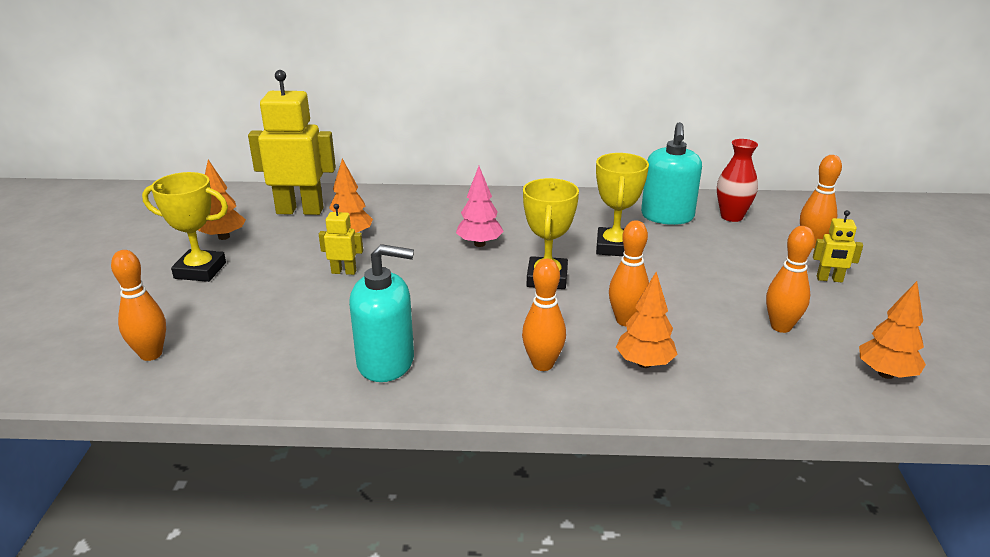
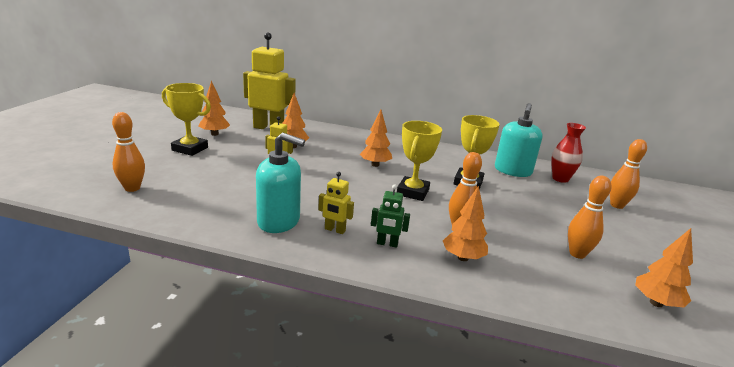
camera: 10 degrees right, 5 degrees down
pink tree [456,166,504,247] -> orange tree [360,110,392,167]
orange bowling pin [522,259,566,371] -> green robot [371,184,410,248]
yellow robot [813,210,863,282] -> yellow robot moved to [318,172,354,234]

